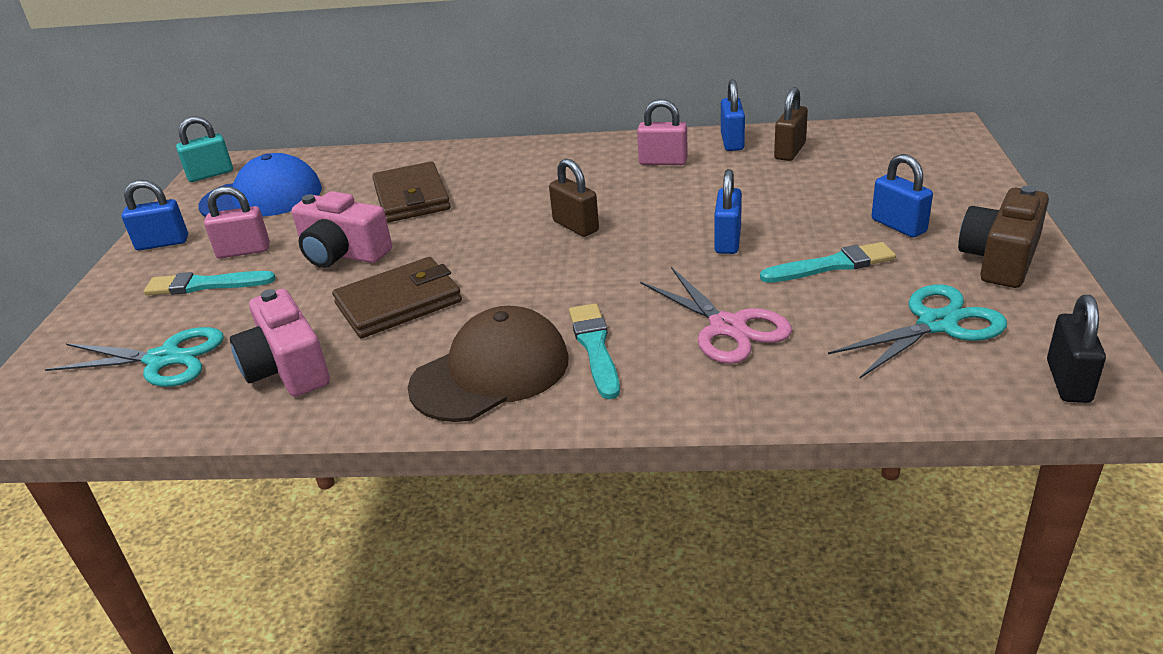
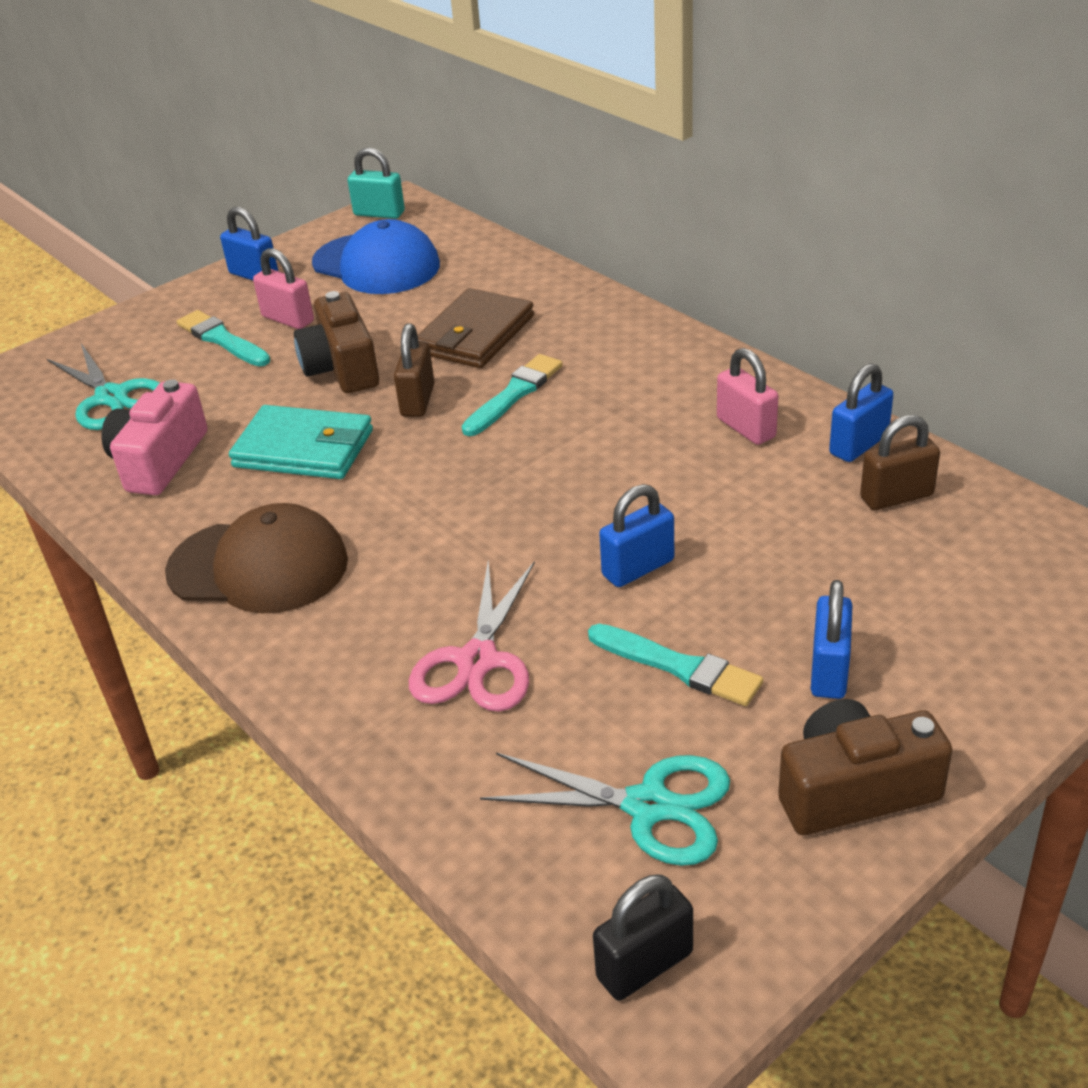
camera: 45 degrees right, 5 degrees up
pink camera [291,191,392,268] -> brown camera [294,291,379,393]
brown wallet [332,257,462,338] -> turquoise wallet [229,405,373,479]
brown padlock [549,159,599,237] -> brown padlock moved to [394,323,434,417]
turquoise brush [569,303,620,399] -> turquoise brush moved to [462,354,563,436]

